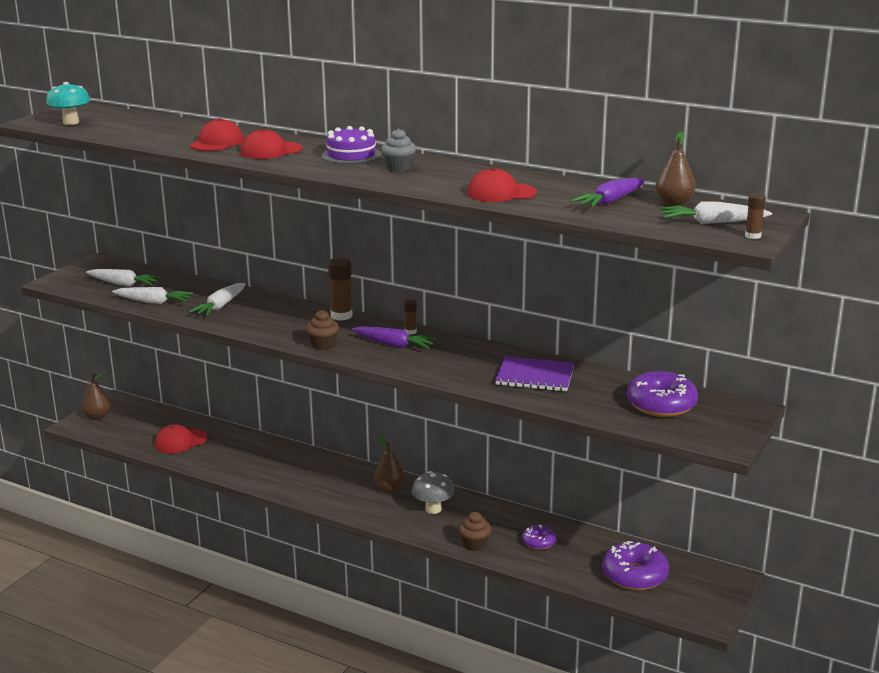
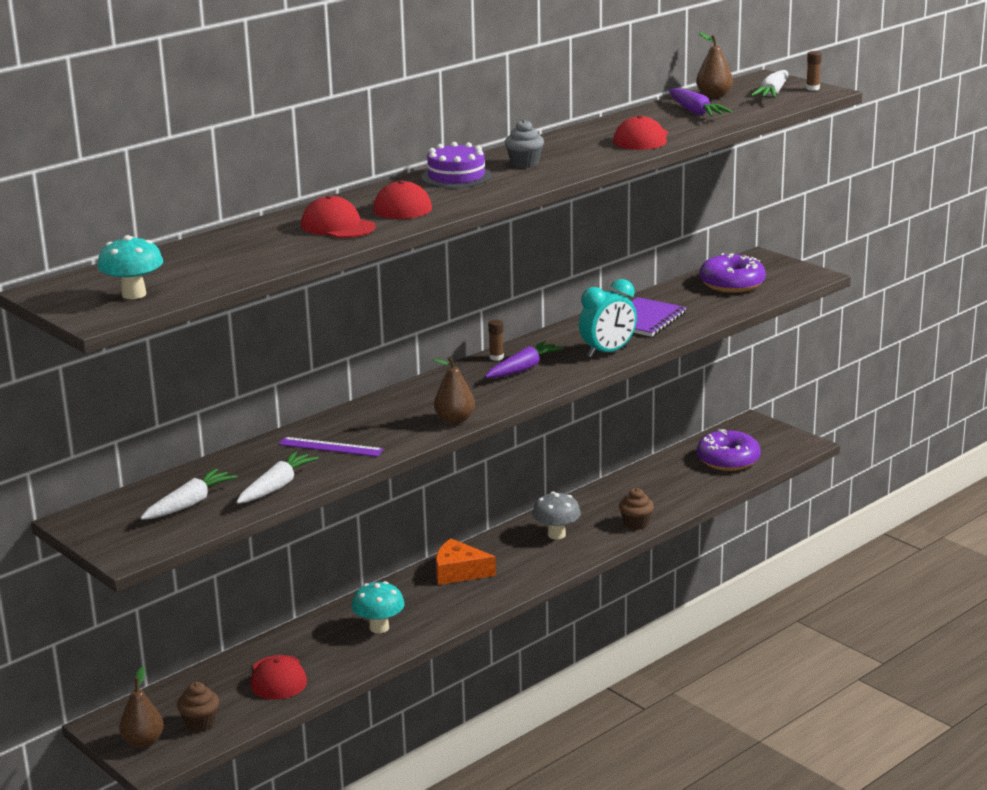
camera: 70 degrees left, 0 degrees up
white carrot [189,283,245,316] -> purple ruler [279,437,383,457]
brown cupcake [306,310,339,350] -> brown cupcake moved to [177,682,219,732]
brown glue stick [328,257,353,321] -> none
brown pear [374,436,405,493] -> brown pear moved to [433,356,475,424]
purple donut [522,525,556,550] -> none
none -> turquoise mushroom [352,581,405,633]
none -> orange cheese [436,538,496,585]
none -> turquoise clock [579,279,637,358]

